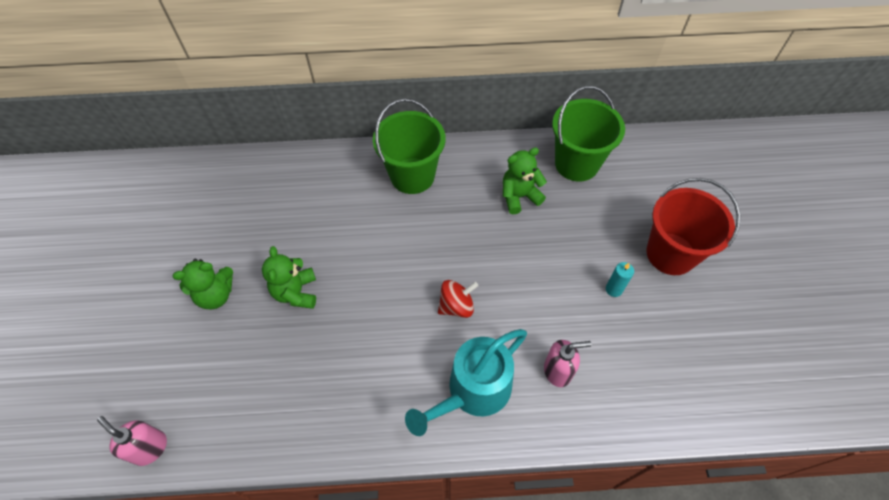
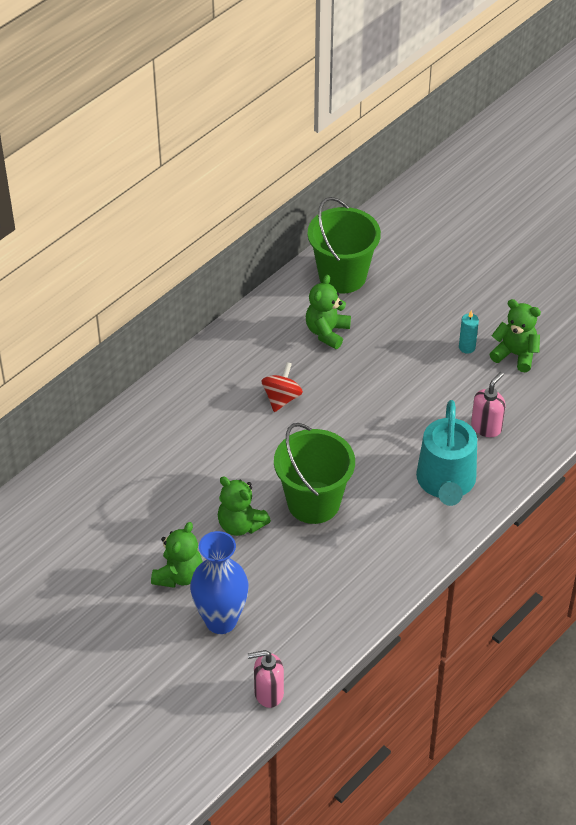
camera: 45 degrees left, 10 degrees down
green bucket [373,98,446,194] -> green bucket moved to [274,423,355,524]
red spinning top [438,280,478,318] -> red spinning top moved to [262,362,303,412]
red bucket [646,178,740,275] -> none
none -> blue vase [190,531,249,634]
none -> green teddy bear [489,299,541,372]

